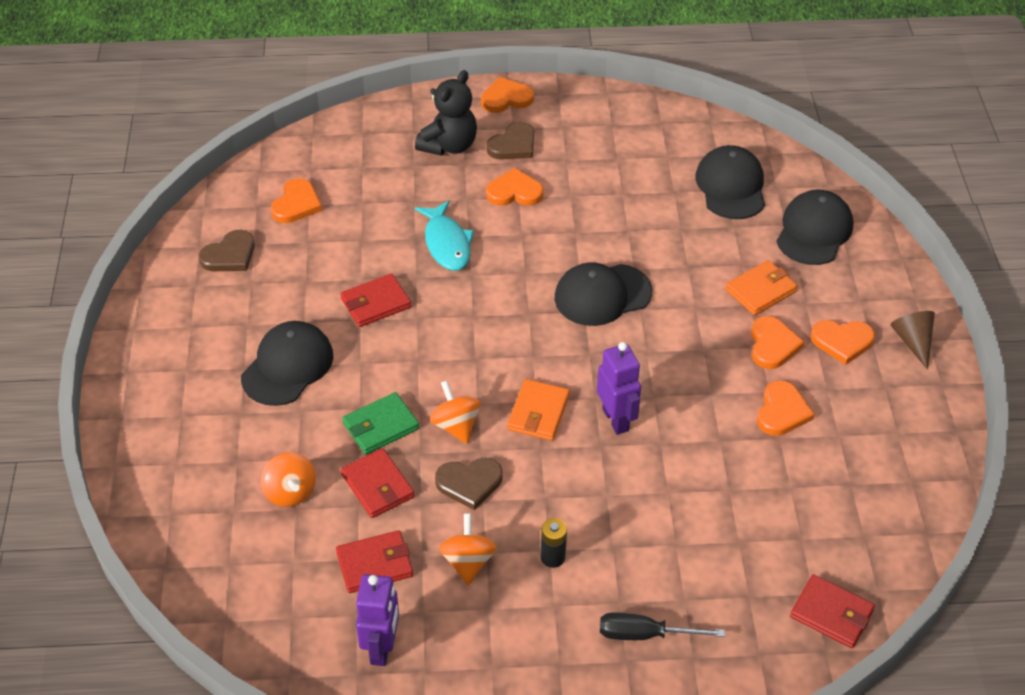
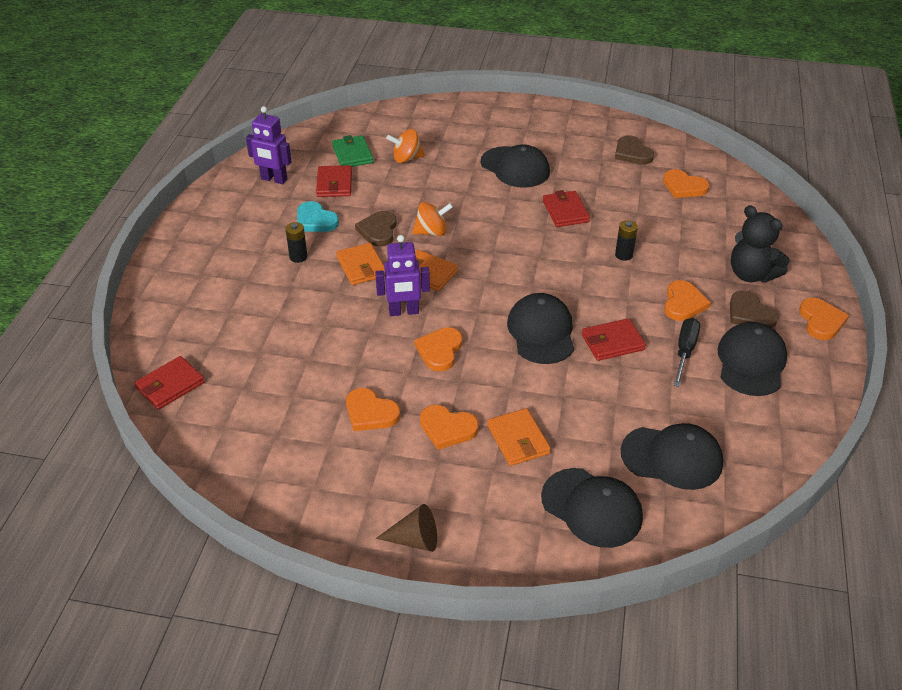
camera: 105 degrees right, 5 degrees down
red wallet [341,448,414,518] -> red wallet moved to [582,318,646,361]
green wallet [342,392,419,454] -> green wallet moved to [332,135,374,167]
turquoise fish [415,200,474,271] -> black battery [615,220,638,261]
orange spinning top [439,513,497,585] -> turquoise heart [297,201,339,232]
black screwdriver [600,612,725,640] -> black screwdriver moved to [673,318,700,387]
orange heart [811,320,875,365] -> orange heart moved to [414,327,463,371]
none -> orange wallet [336,243,385,285]
none -> black cap [718,322,787,396]

